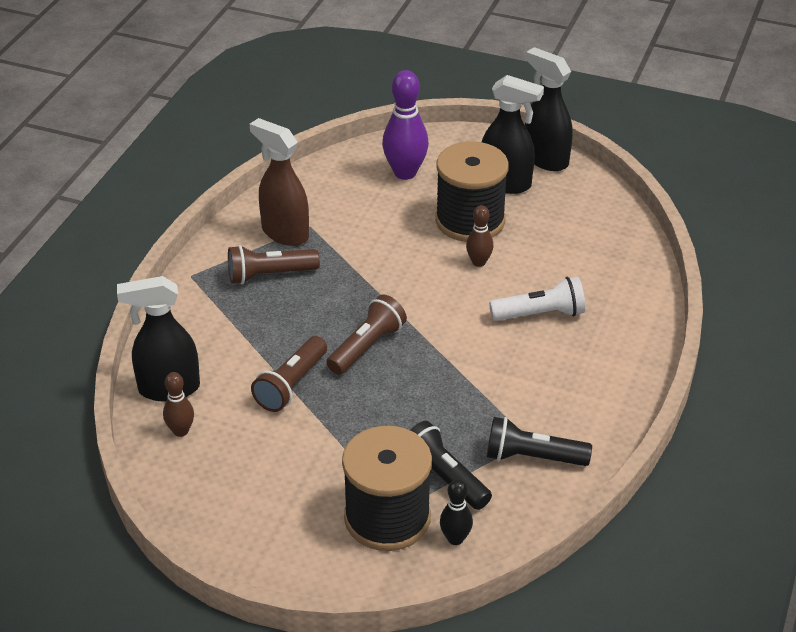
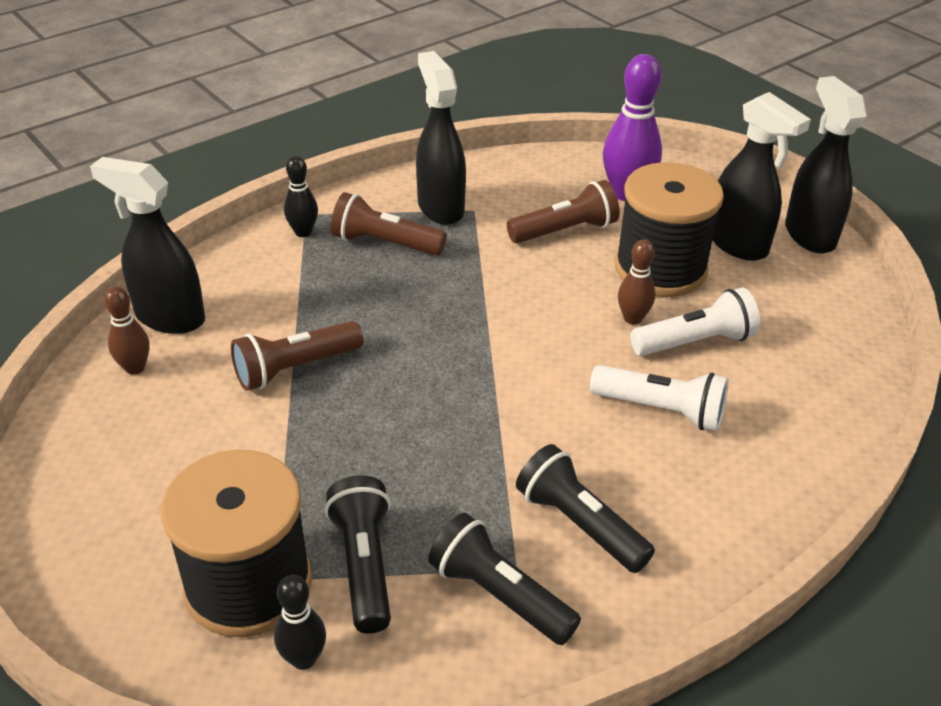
camera: 30 degrees right, 0 degrees up
brown spray bottle [250,118,309,246] -> black spray bottle [416,51,466,225]
brown flashlight [326,295,407,375] -> brown flashlight moved to [507,180,620,243]
none -> black bowling pin [284,156,318,237]
none -> black flashlight [516,444,655,573]
none -> white flashlight [630,287,760,356]

